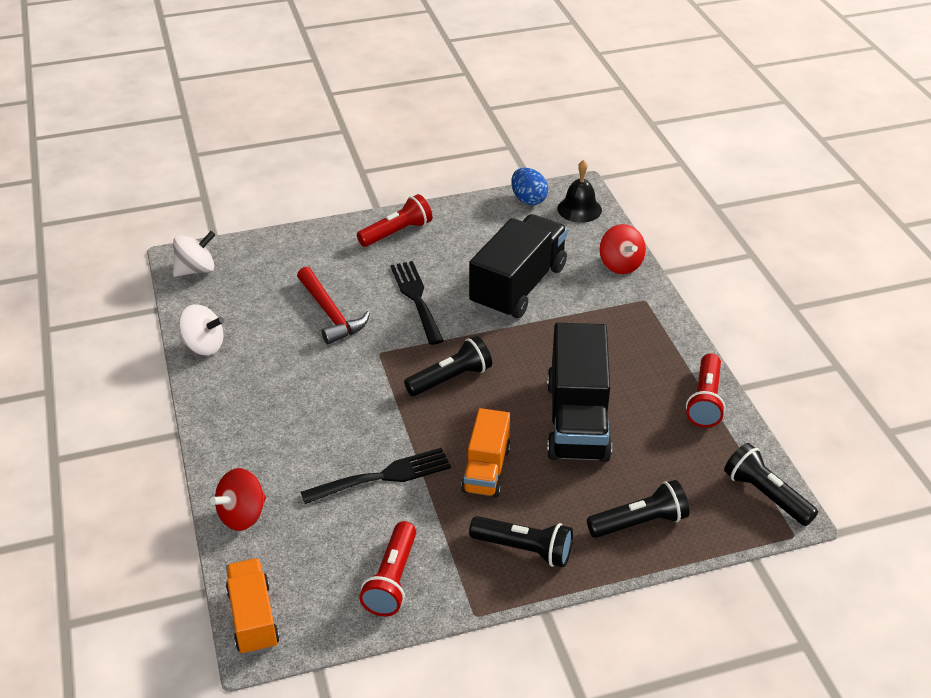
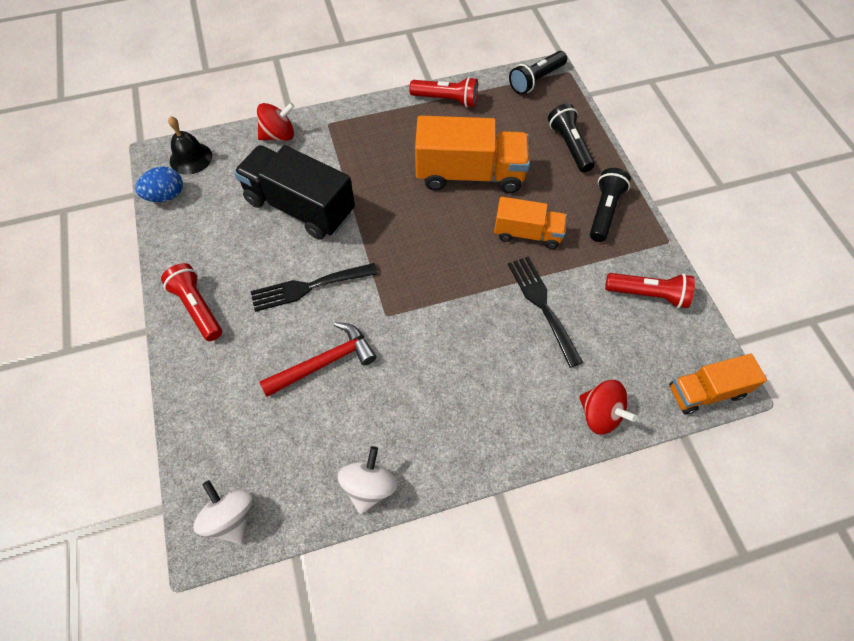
camera: 90 degrees left, 20 degrees up
black flashlight [404,336,492,396] -> none
black truck [547,323,612,462] -> orange truck [415,116,530,193]

